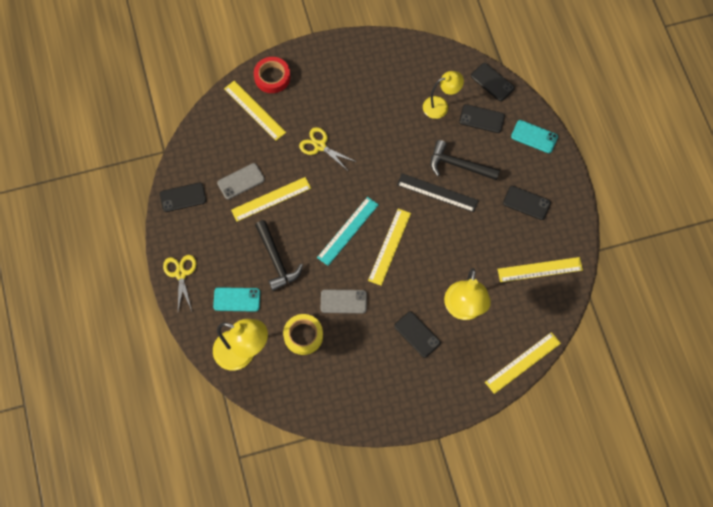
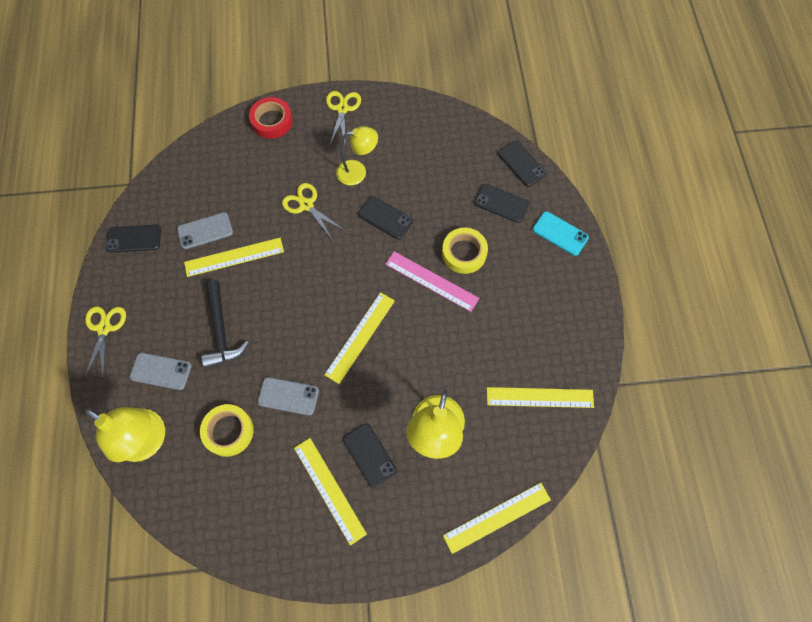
camera: 10 degrees right, 0 degrees up
turquoise phone [213,287,260,312] -> grey phone [130,353,192,390]
yellow ruler [224,81,286,141] -> yellow ruler moved to [294,438,367,546]
turquoise ruler [317,197,379,266] -> none
black ruler [397,173,479,212] -> pink ruler [385,251,479,312]
yellow lamp [423,71,464,119] -> yellow lamp moved to [336,126,378,185]
black hammer [430,140,500,180] -> yellow tape [442,228,488,274]
black phone [503,186,551,220] -> black phone moved to [358,196,413,239]
none -> yellow scissors [326,91,361,144]

